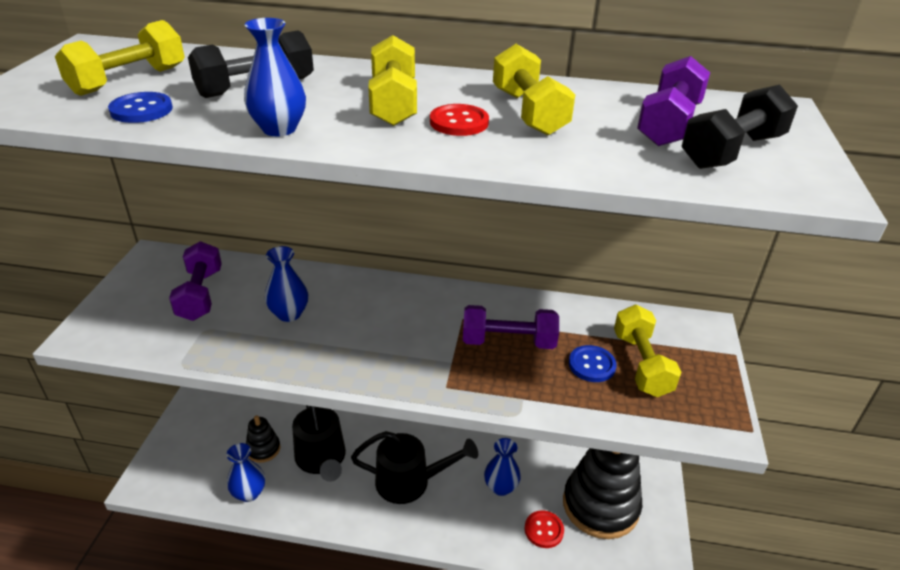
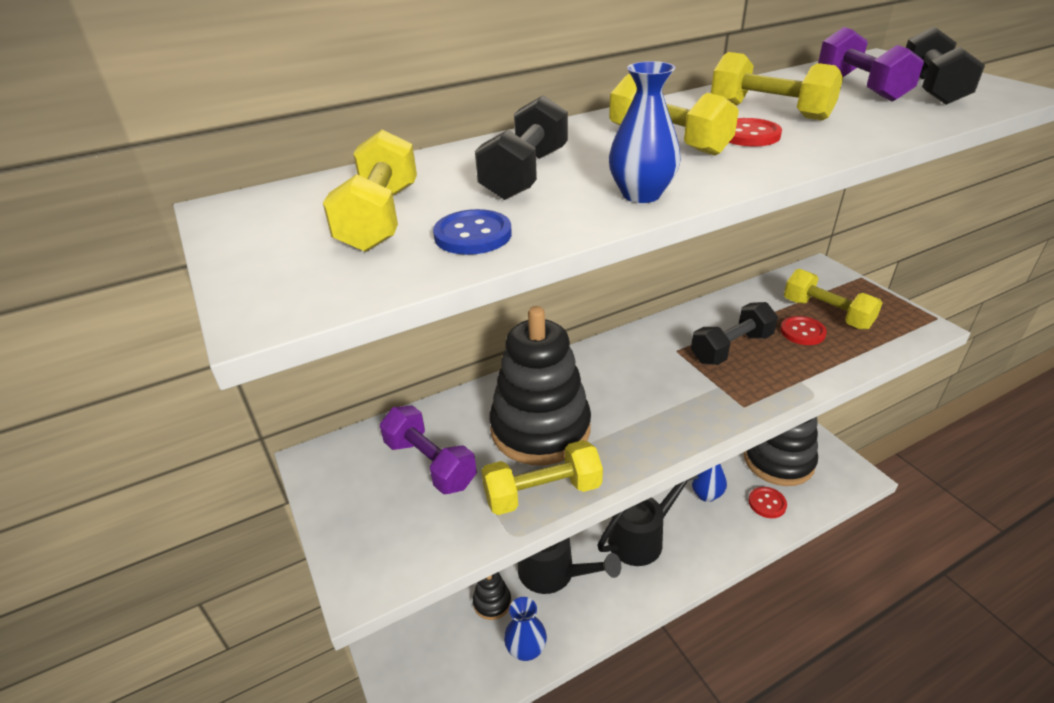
camera: 35 degrees left, 0 degrees up
blue vase [265,246,308,322] -> black stacking toy [489,306,591,465]
purple dumbbell [463,305,559,349] -> black dumbbell [691,302,778,365]
blue button [569,345,617,382] -> red button [780,316,827,345]
none -> yellow dumbbell [481,440,603,515]

